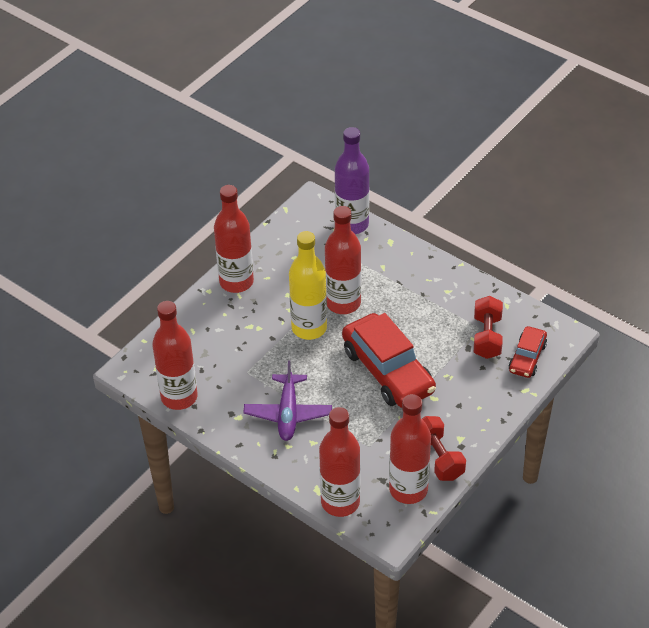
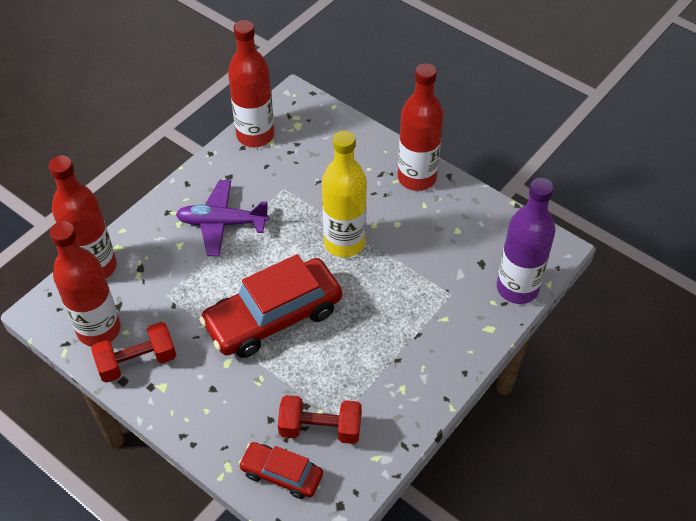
camera: 90 degrees right, 5 degrees up
red bottle [325,206,361,314] -> none

